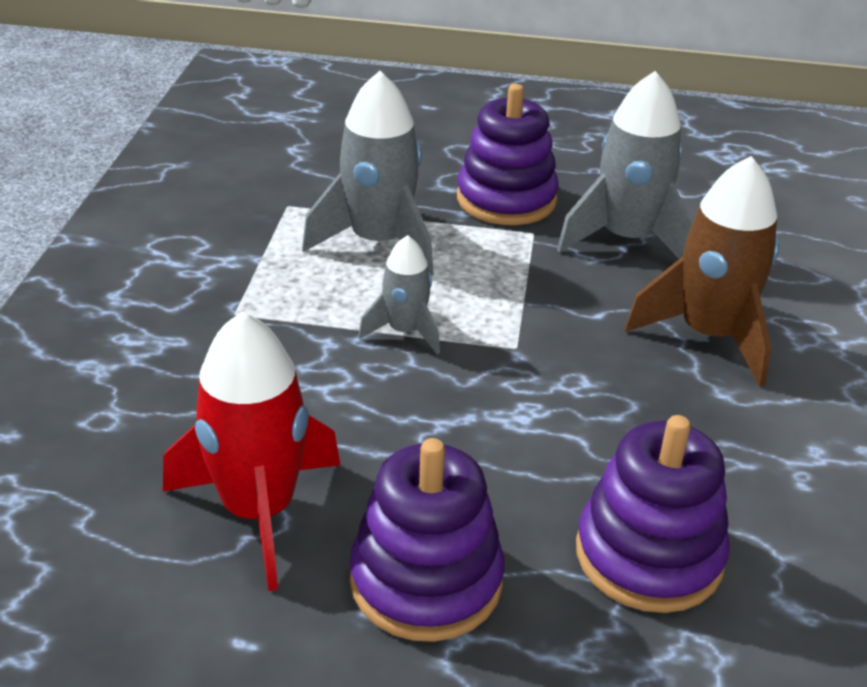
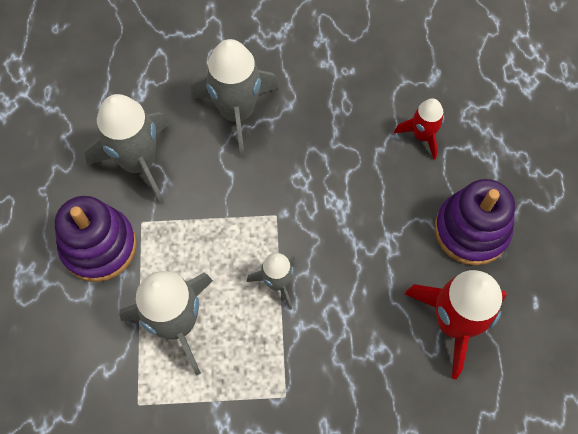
camera: 100 degrees left, 30 degrees up
purple stacking toy [576,415,730,613] -> red rocket [394,98,444,160]
brown rocket [625,156,779,387] -> grey rocket [191,39,279,158]

